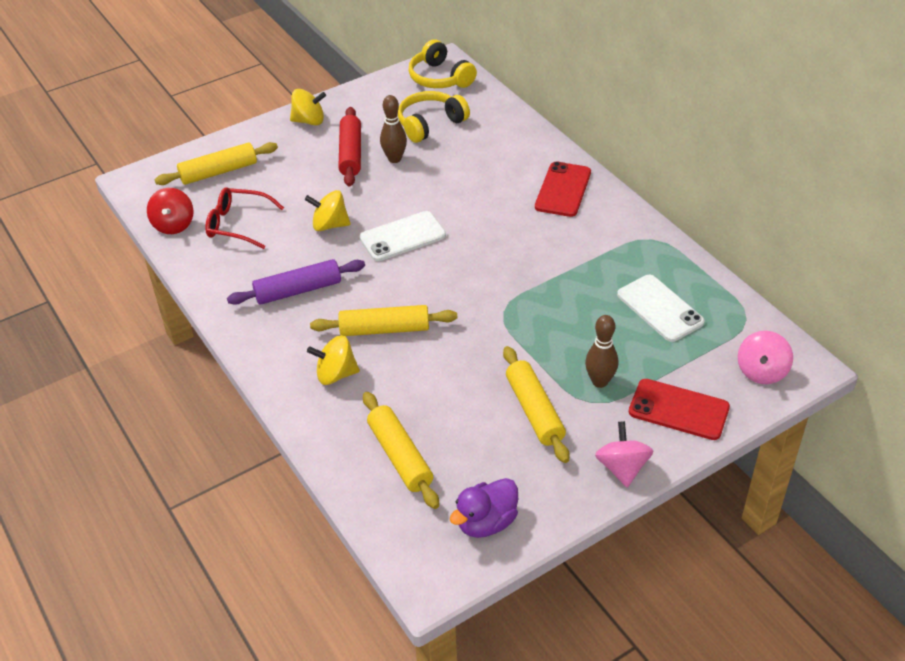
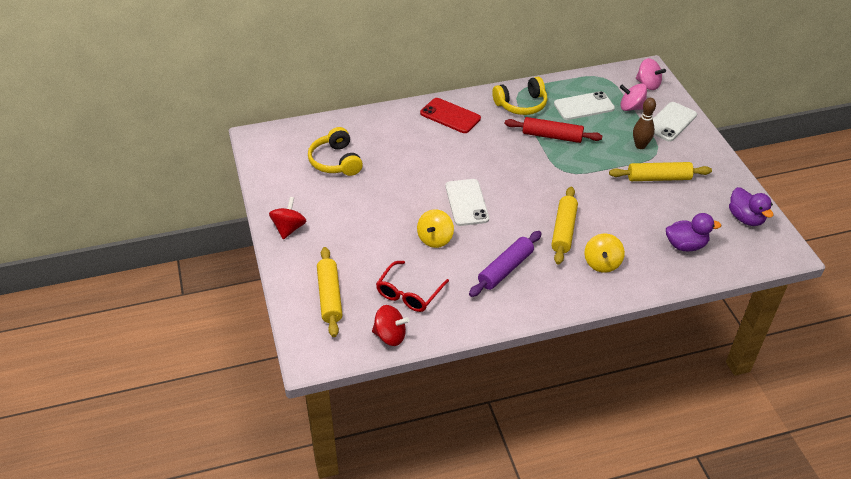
camera: 75 degrees left, 0 degrees up
purple rolling pin [227,259,365,305] -> purple rolling pin turned 45 degrees clockwise [469,231,542,297]
yellow spinning top [290,89,326,125] -> red spinning top [269,197,306,239]
red rolling pin [338,107,361,187] -> red rolling pin moved to [505,117,602,143]
yellow rolling pin [363,392,439,509] -> purple duck [666,213,721,251]
brown bowling pin [380,95,407,163] -> none
yellow headphones [409,39,477,88] -> yellow headphones moved to [492,77,547,115]
pink spinning top [595,421,653,487] -> pink spinning top moved to [620,83,647,111]
red phone [629,379,730,440] -> white phone [653,102,697,142]

